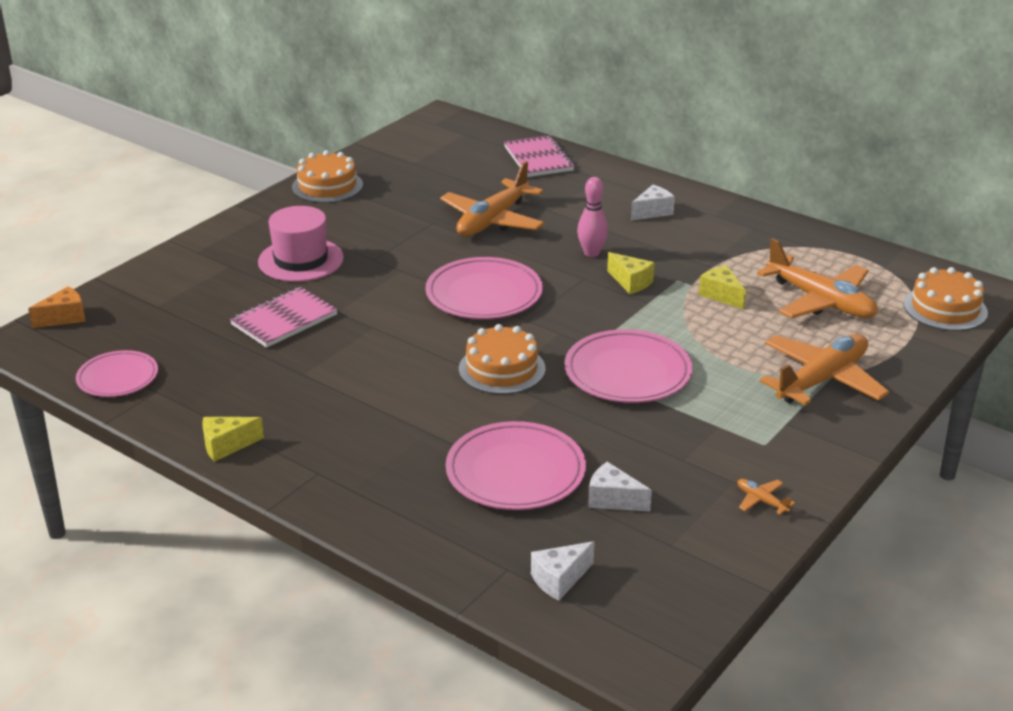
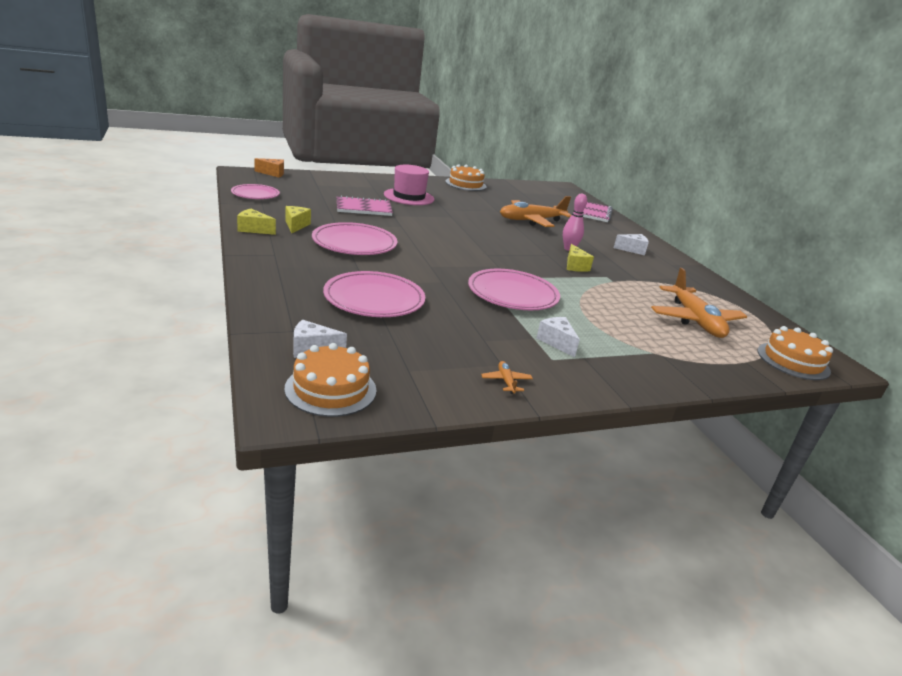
camera: 30 degrees right, 5 degrees down
pink plate [426,257,543,319] -> pink plate moved to [312,222,397,255]
orange cake [459,324,545,394] -> orange cake moved to [285,343,376,417]
white cheese [588,462,652,512] -> white cheese moved to [536,317,580,357]
yellow cheese [699,265,746,310] -> yellow cheese moved to [286,206,311,234]
orange plane [760,334,889,405] -> none

